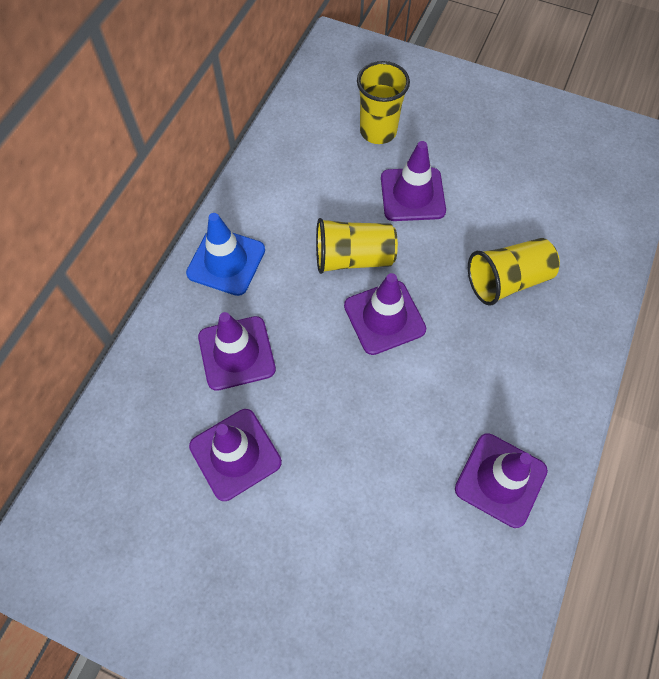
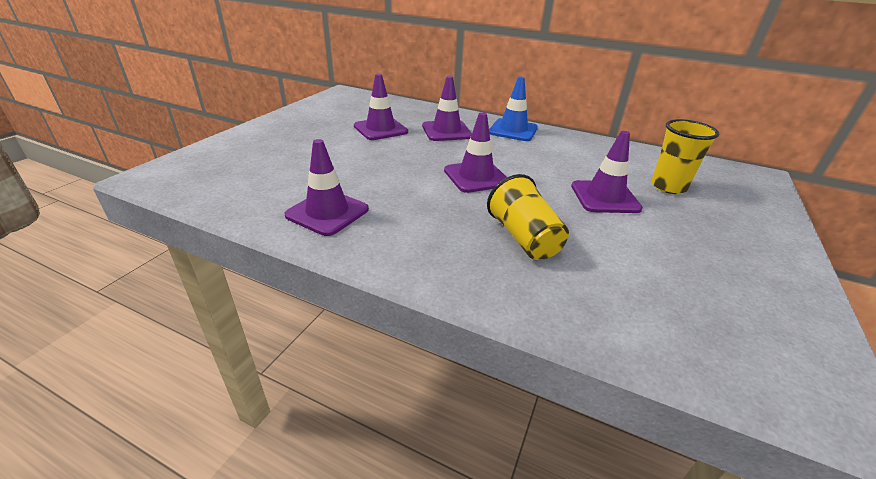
camera: 90 degrees right, 30 degrees down
yellow cup [316,218,398,274] -> none

